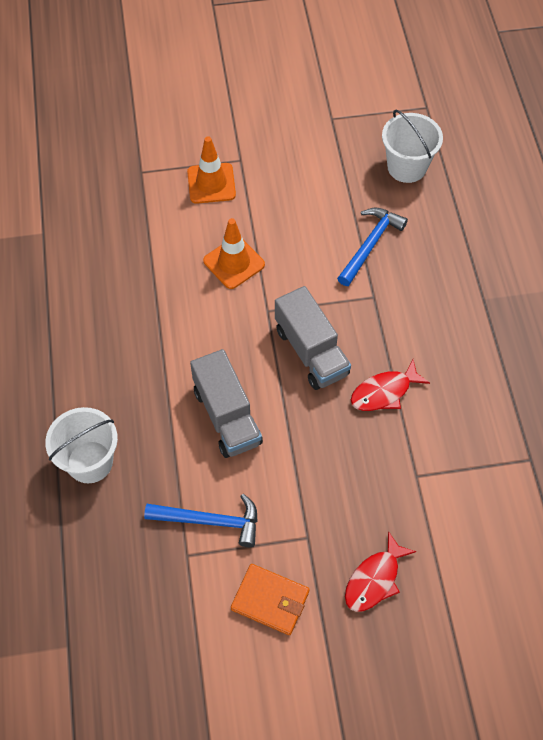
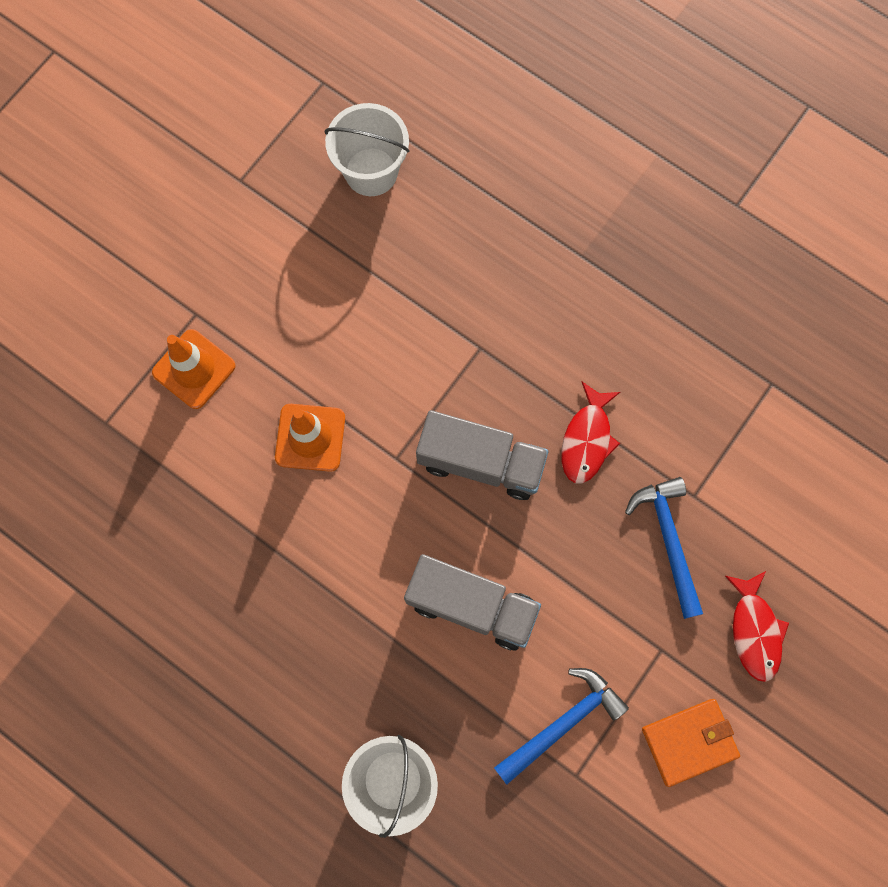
camera: 45 degrees left, 15 degrees up
blue hammer [337,208,408,286] -> blue hammer moved to [625,477,703,619]

